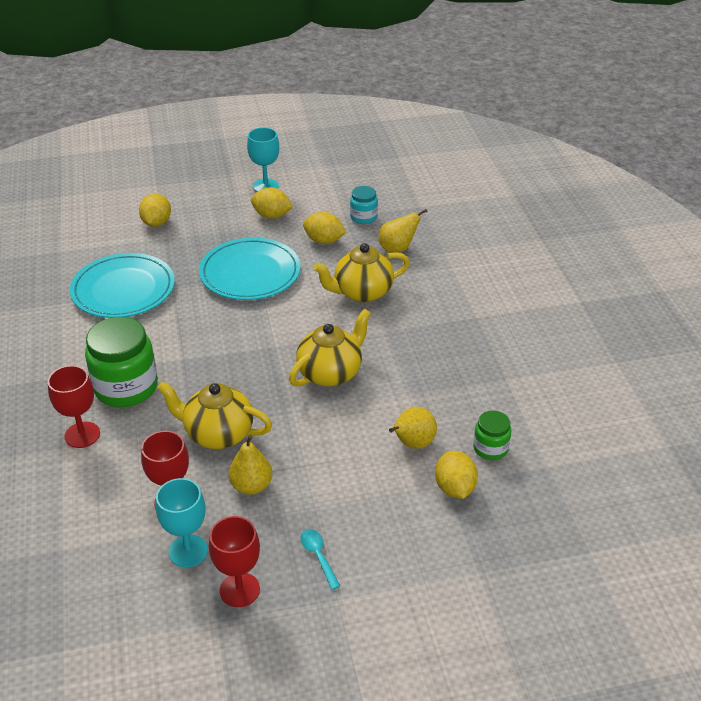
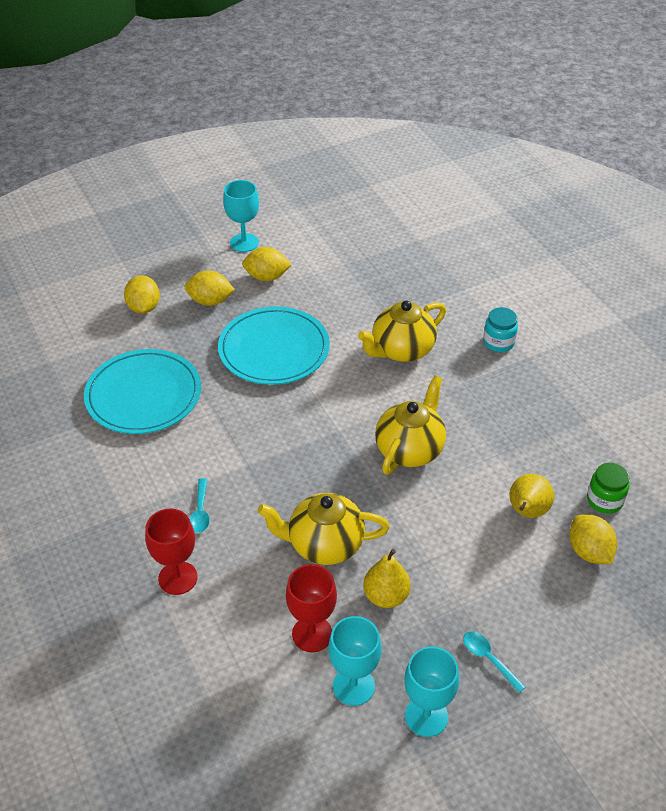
camera: 15 degrees left, 5 degrees up
green jar [85,317,158,407] -> turquoise spoon [189,478,210,533]
red goblet [209,516,260,607] -> turquoise goblet [404,647,459,737]
yellow lemon [303,212,346,244] -> yellow lemon moved to [185,271,235,306]
turquoise jar [350,186,378,224] -> turquoise jar moved to [483,307,518,352]
yellow pear [378,209,428,253] -> none

